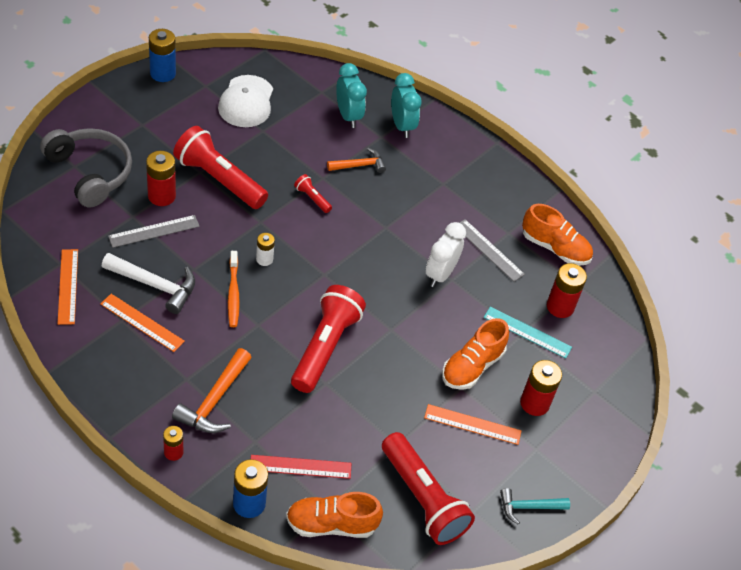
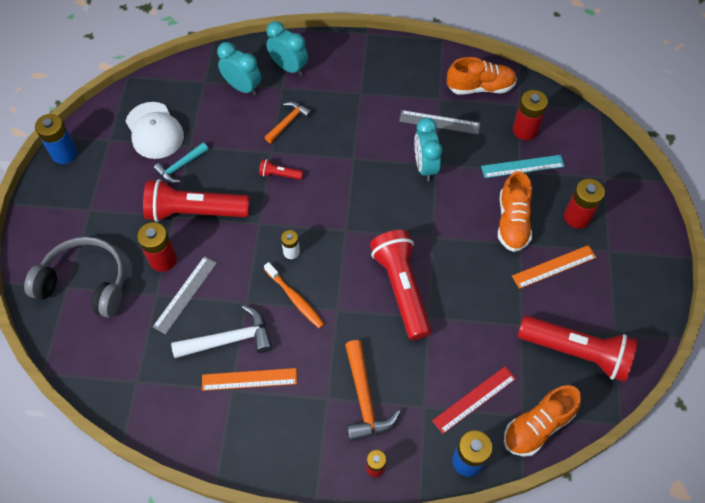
camera: 30 degrees left, 10 degrees up
orange ruler [57,249,78,325] -> none
white clock [426,222,466,287] -> turquoise clock [414,117,442,181]
turquoise hammer [500,488,570,524] -> turquoise hammer moved to [154,142,209,183]

